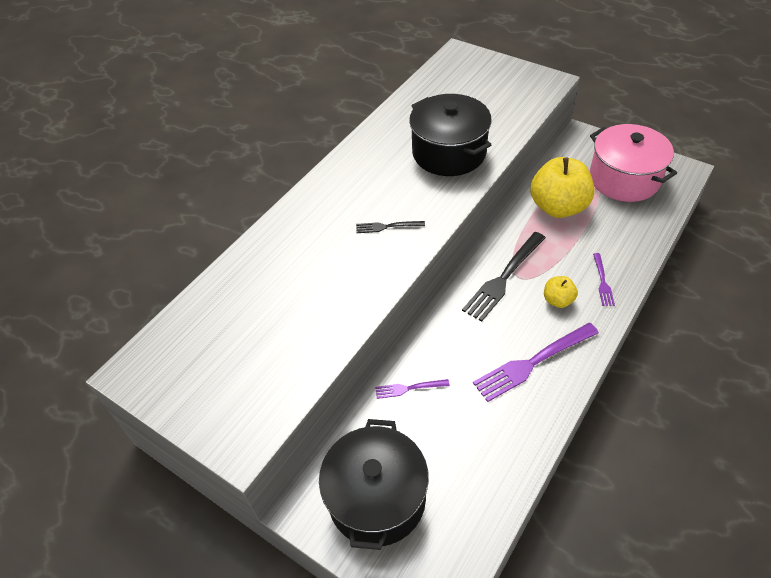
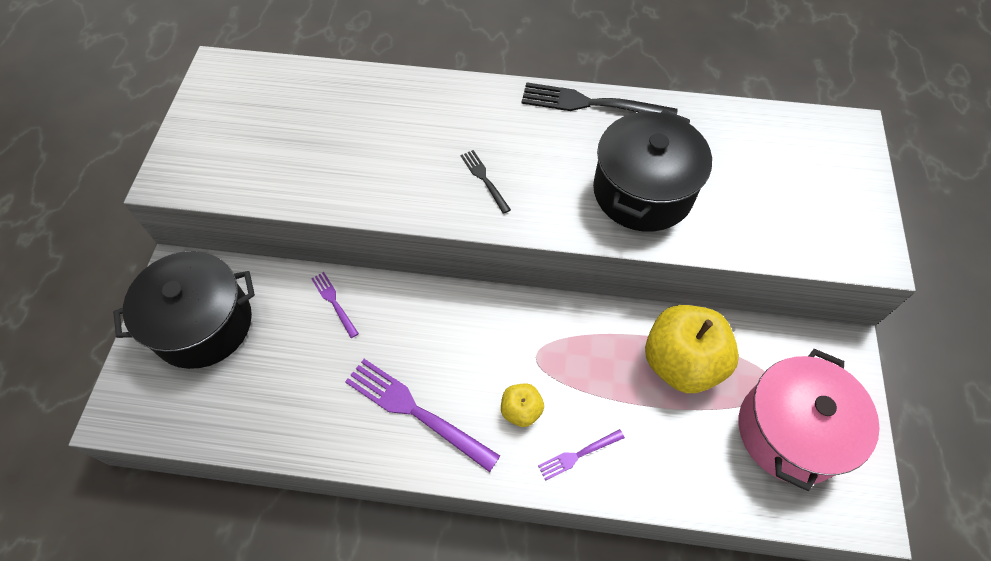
camera: 60 degrees right, 10 degrees up
black fork [462,232,546,322] -> black fork moved to [521,82,677,114]

